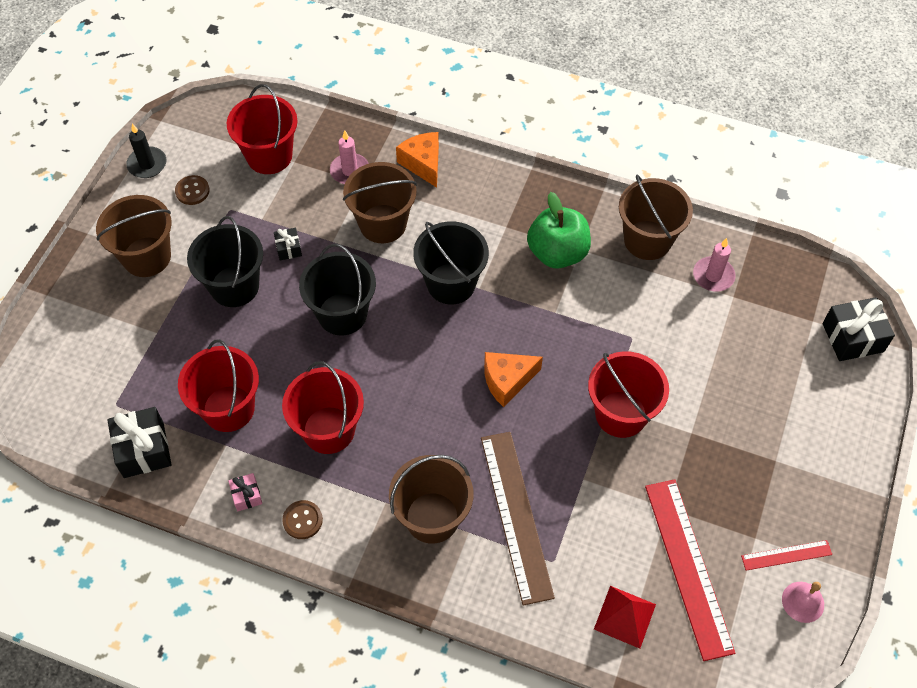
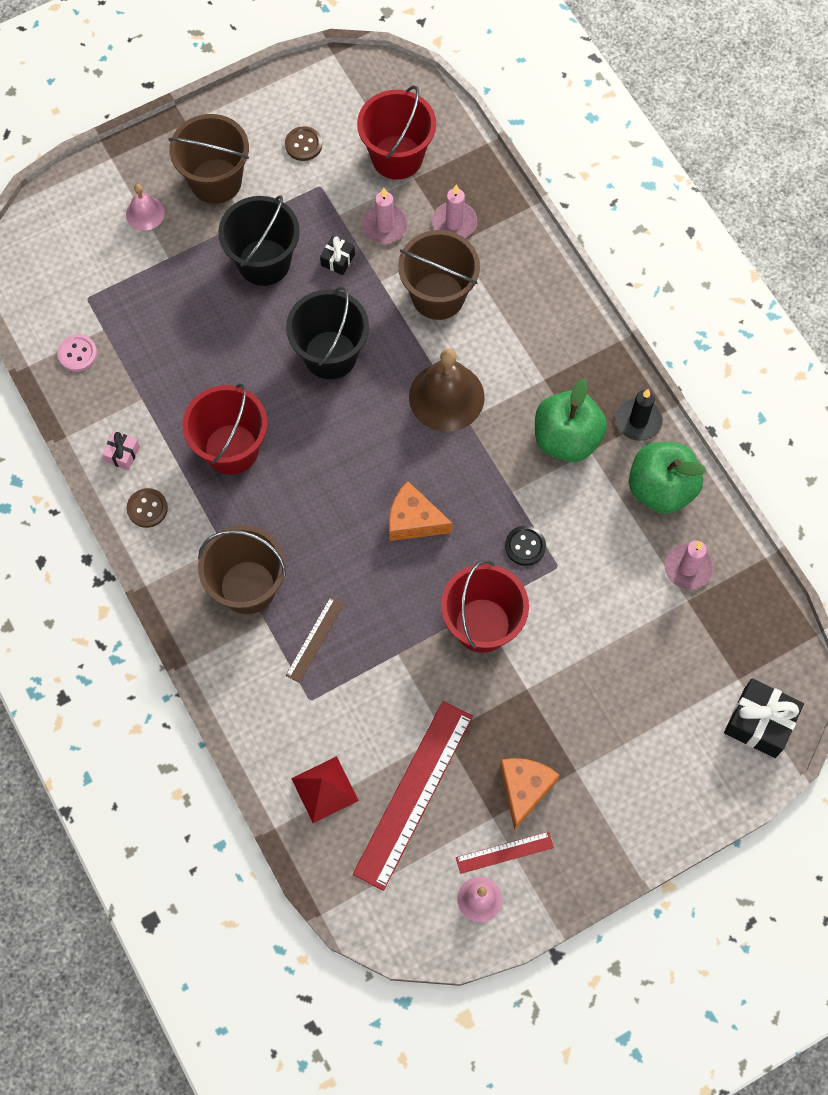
camera: 40 degrees right, 10 degrees up
black gift [108,407,172,478] -> pink button [57,334,97,372]
black candle [126,123,166,178] -> black candle moved to [615,389,663,441]
red bucket [178,340,259,432] -> none
orange cheese [396,132,439,188] -> orange cheese moved to [500,758,560,830]
black bucket [413,221,489,304] -> brown bell [409,349,485,432]
brown ruler [481,432,555,606] -> brown ruler [286,597,344,683], size x0.49
brown bucket [619,175,693,260] -> green apple [629,442,706,514]
red ruler [741,540,832,571] -> red ruler turned 45 degrees counterclockwise [456,832,554,874]
none -> pink bell [126,184,165,230]
none -> pink candle [362,188,408,244]
none -> black button [505,526,546,566]

